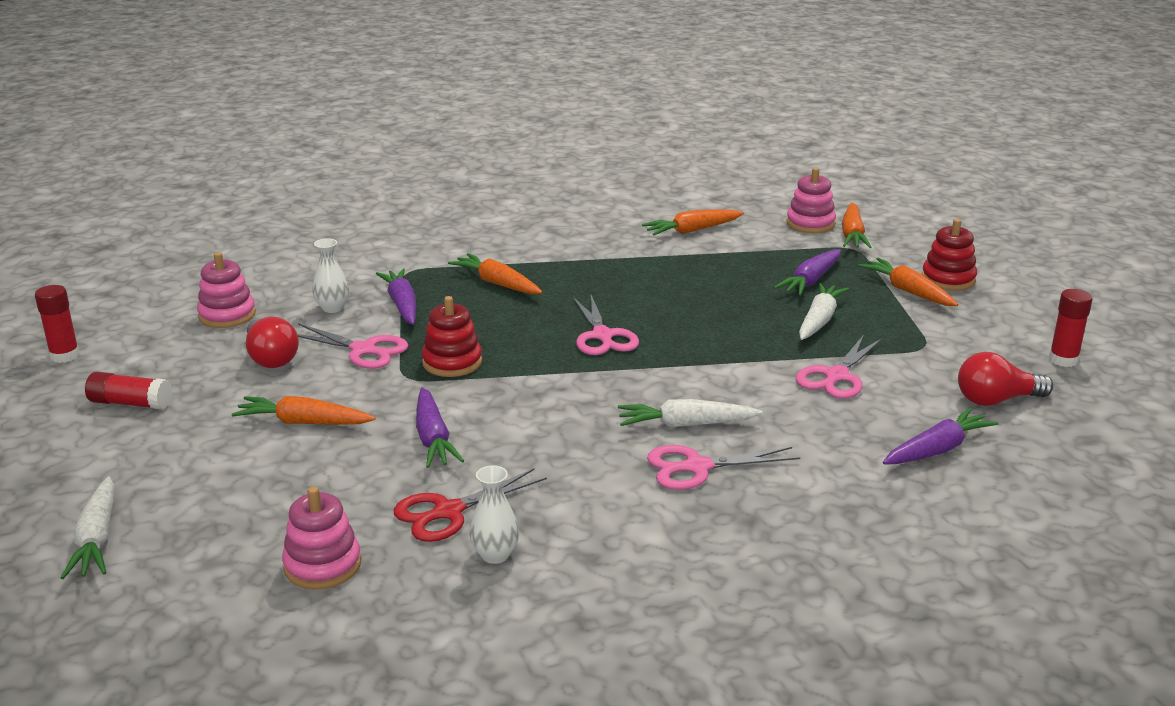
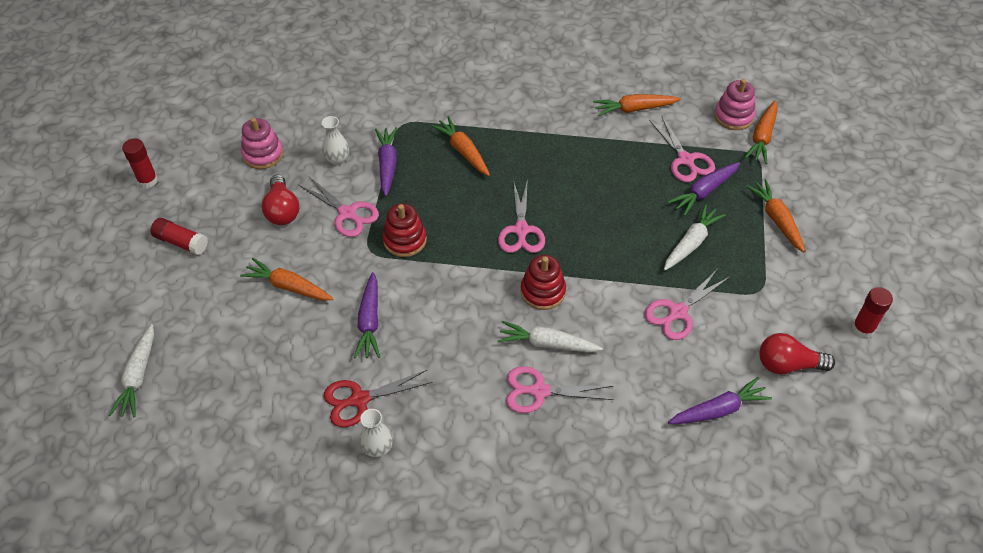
camera: 15 degrees right, 25 degrees up
pink stacking toy [282,487,361,590] -> none
red stacking toy [922,219,977,291] -> red stacking toy moved to [521,255,566,310]
none -> pink scissors [650,117,715,182]

